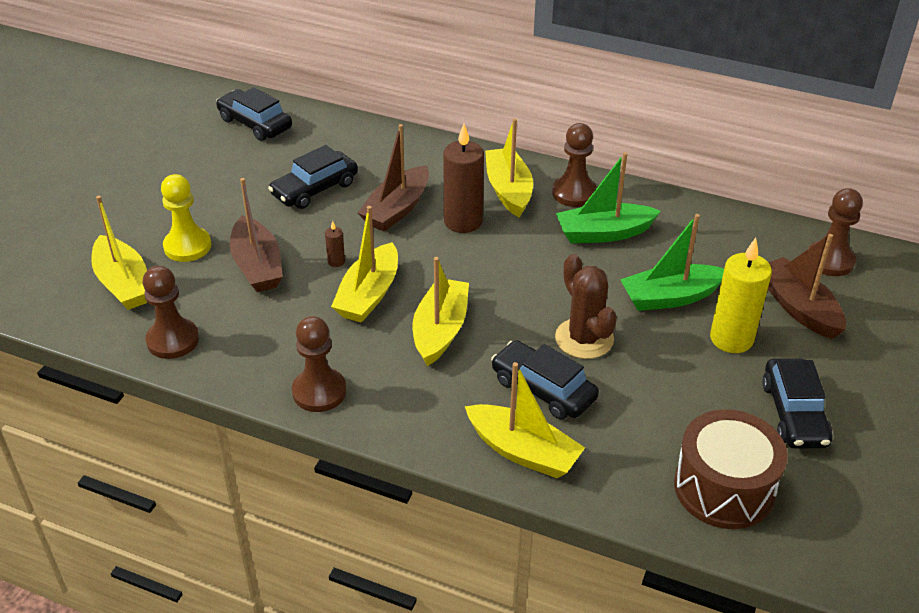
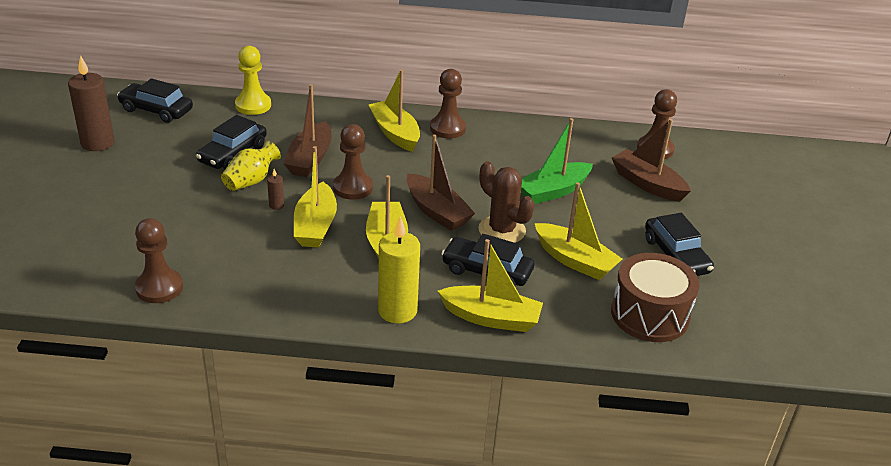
camera: 20 degrees left, 5 degrees down
yellow boat [91,196,147,310] -> yellow boat moved to [535,182,622,280]
yellow pawn [161,174,211,262] -> yellow pawn moved to [235,46,271,115]
brown boat [230,178,283,292] -> brown boat moved to [406,135,475,231]
brown pawn [292,316,346,412] -> brown pawn moved to [333,124,373,200]
brown candle [443,124,484,233] -> brown candle moved to [68,55,115,151]
green boat [556,152,661,243] -> none
yellow candle [710,238,772,353] -> yellow candle moved to [378,216,420,324]
none -> yellow vase [221,141,281,191]

